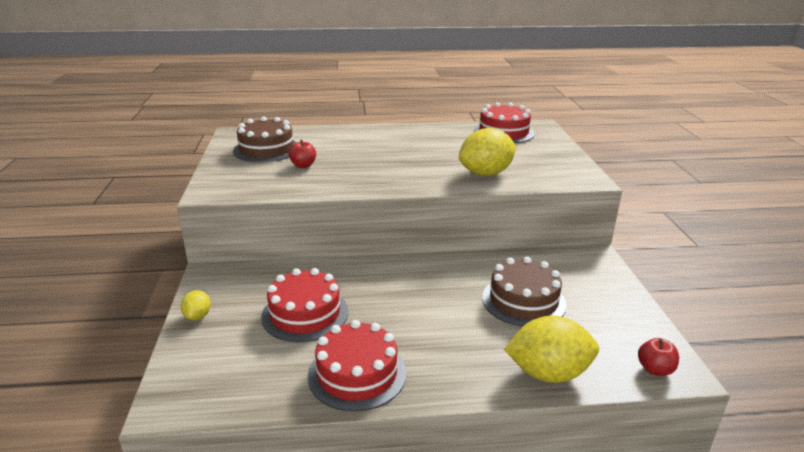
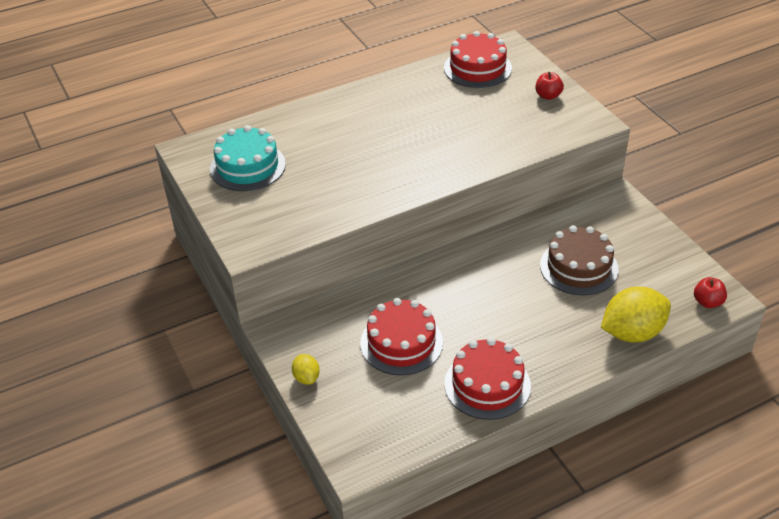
camera: 20 degrees left, 15 degrees up
brown cake [233,116,297,162] -> turquoise cake [210,125,286,191]
red apple [289,140,316,168] -> red apple moved to [536,72,564,100]
yellow lemon [459,128,516,176] -> none

